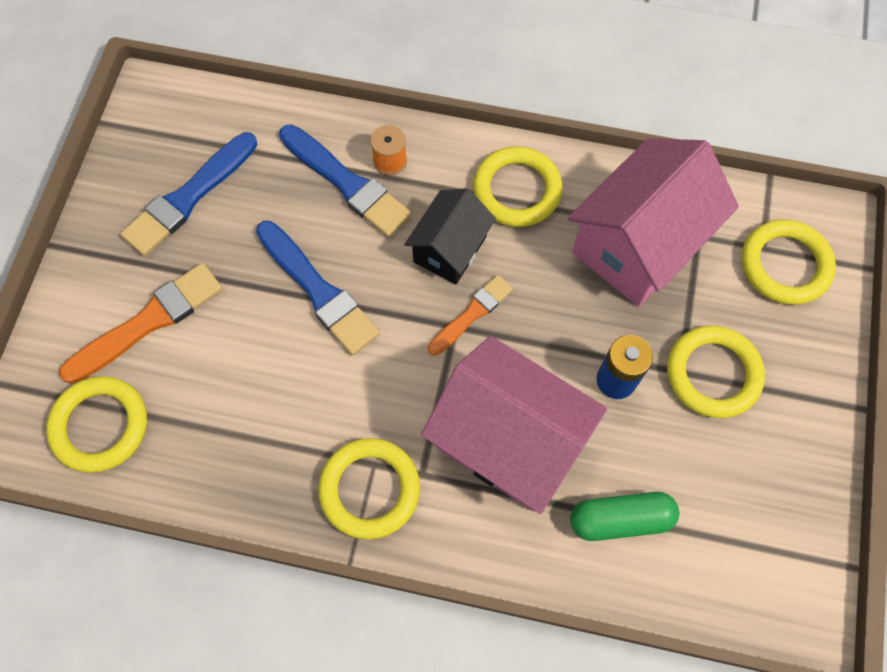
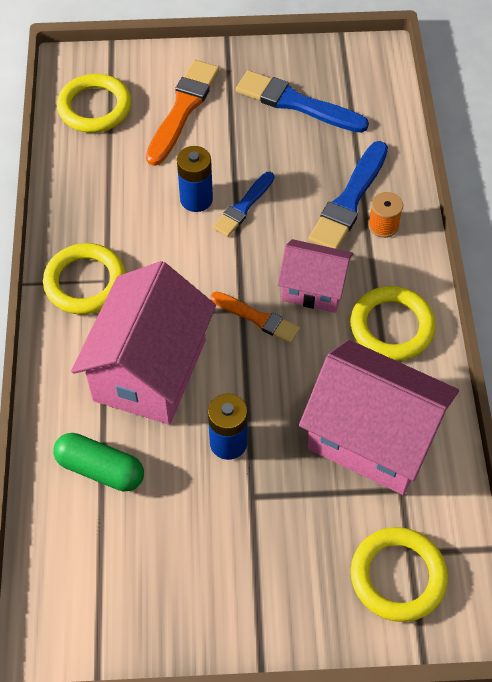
camera: 75 degrees right, 10 degrees down
orange brush [59,263,223,384] -> orange brush turned 105 degrees counterclockwise [146,60,219,166]
blue brush [256,221,380,355] -> blue brush [213,172,274,237], size x0.62
black house [404,188,496,284] -> pink house [277,239,353,313]
green capsule [570,492,679,541] -> green capsule turned 45 degrees counterclockwise [53,433,144,491]
yellow ring [667,325,765,418] -> none
none -> blue battery [177,146,213,212]

